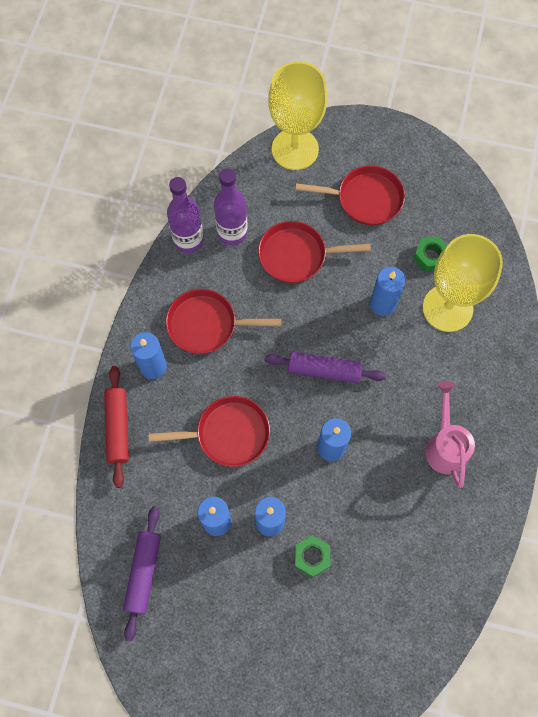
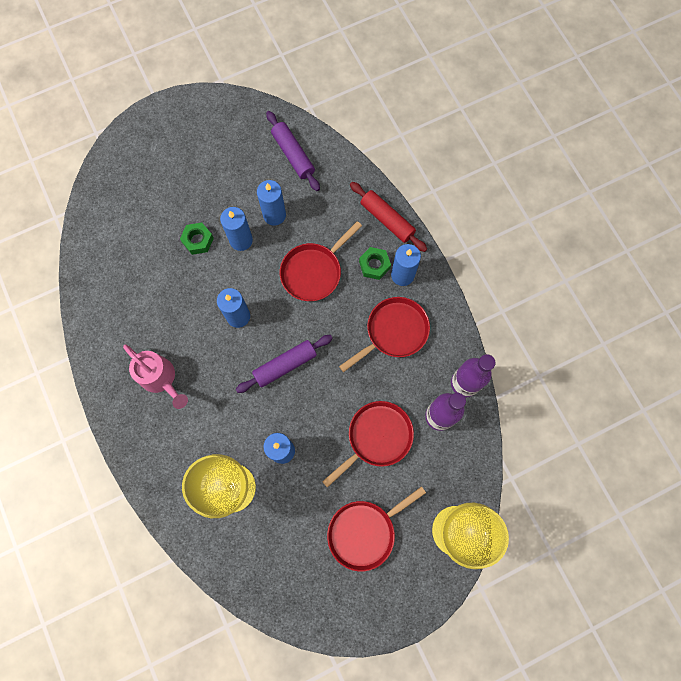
camera: 140 degrees right, 5 degrees up
green nut [413,237,447,272] -> green nut moved to [359,247,391,280]

